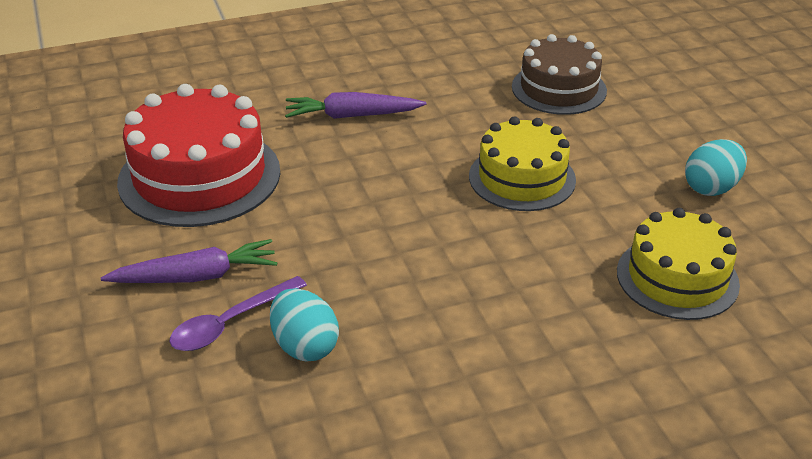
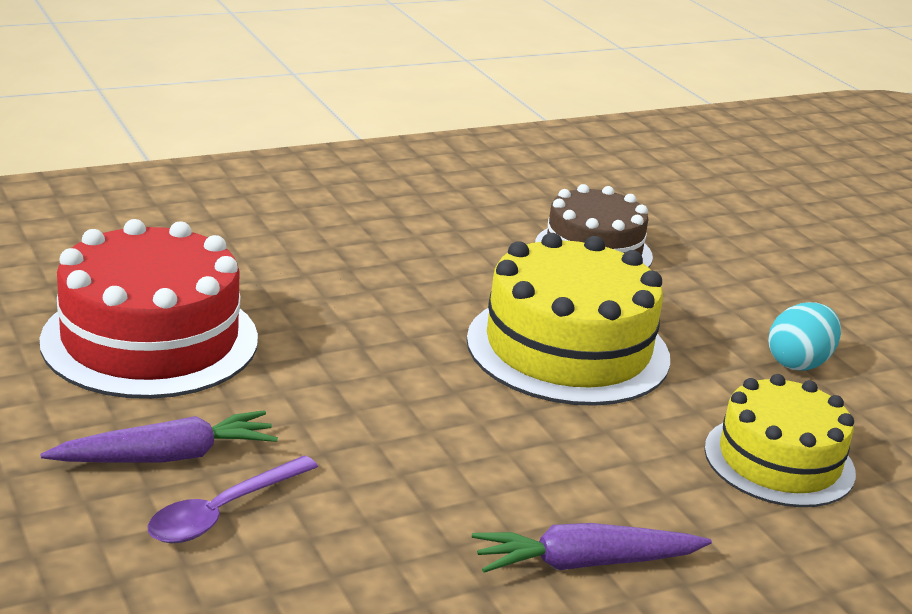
camera: 10 degrees left, 10 degrees down
turquoise egg [270,288,339,362] -> none
purple carrot [285,92,426,119] -> purple carrot moved to [472,523,712,573]
yellow cake [469,116,576,211] -> yellow cake [467,233,670,406], size x1.51

